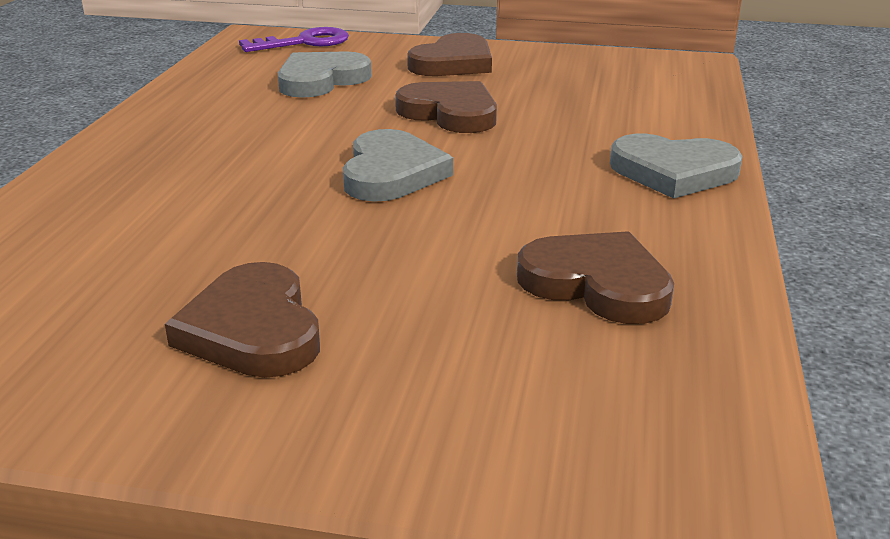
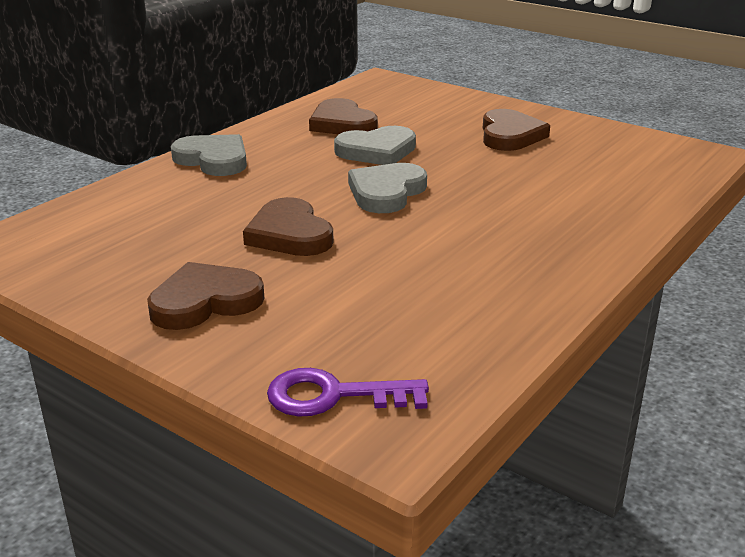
camera: 155 degrees left, 0 degrees up
grey heart [278,51,372,98] -> grey heart moved to [334,126,416,165]

